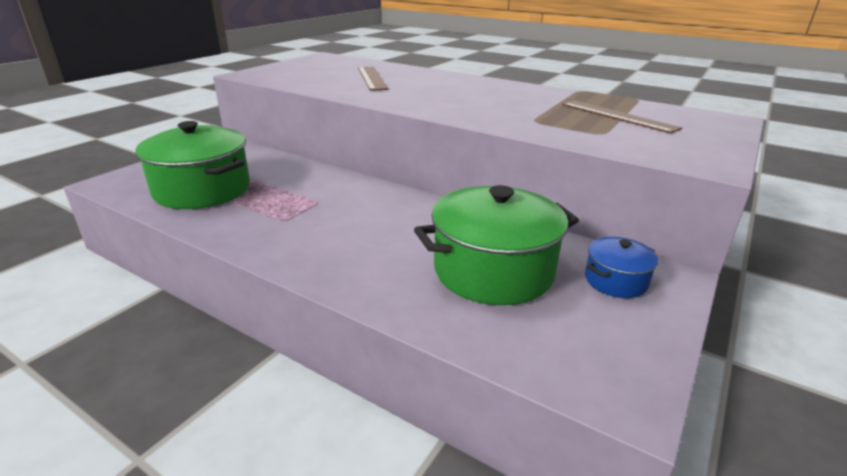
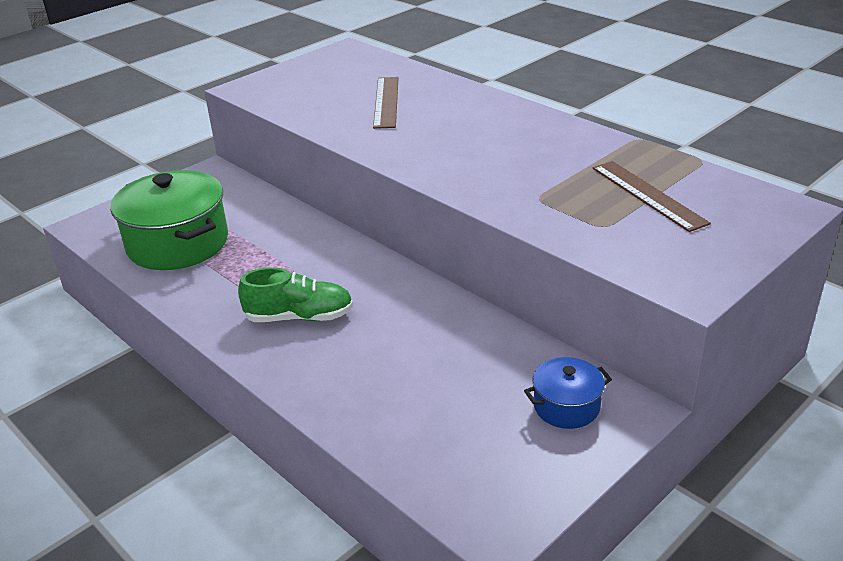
camera: 15 degrees right, 5 degrees up
green pot [414,185,579,305] -> none
none -> green shoe [238,267,353,322]

